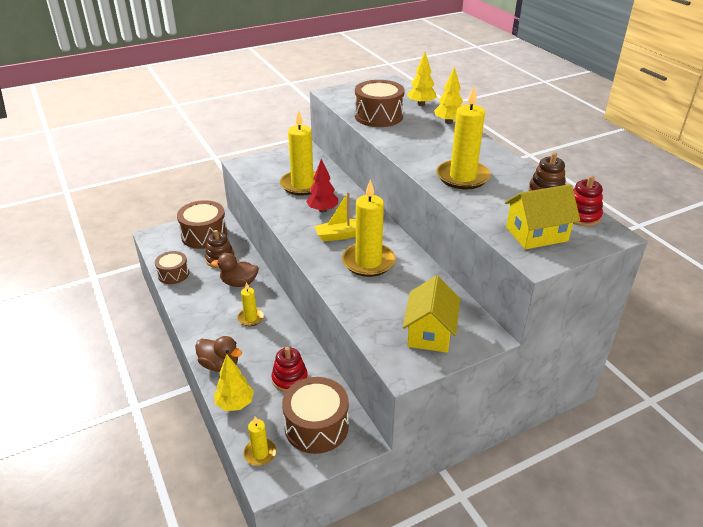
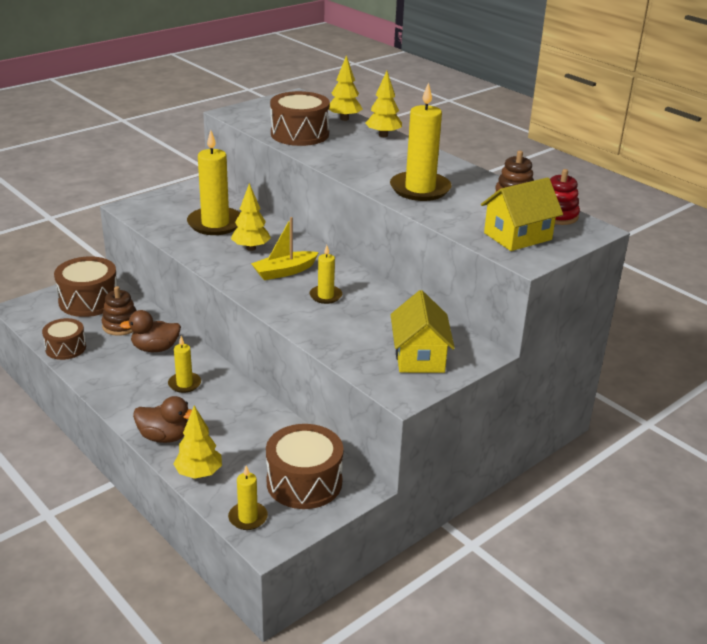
camera: 15 degrees left, 5 degrees down
red stacking toy [272,347,308,392] -> none
red tree [306,159,338,213] -> yellow tree [231,183,271,251]
yellow candle [342,179,396,277] -> yellow candle [309,245,342,304], size x0.52

